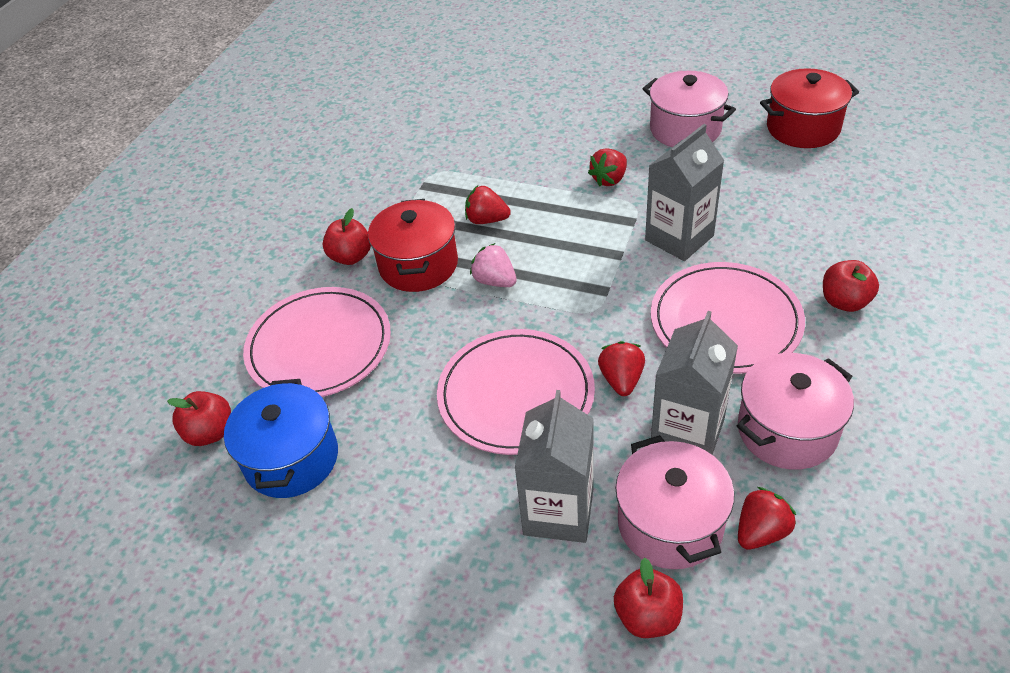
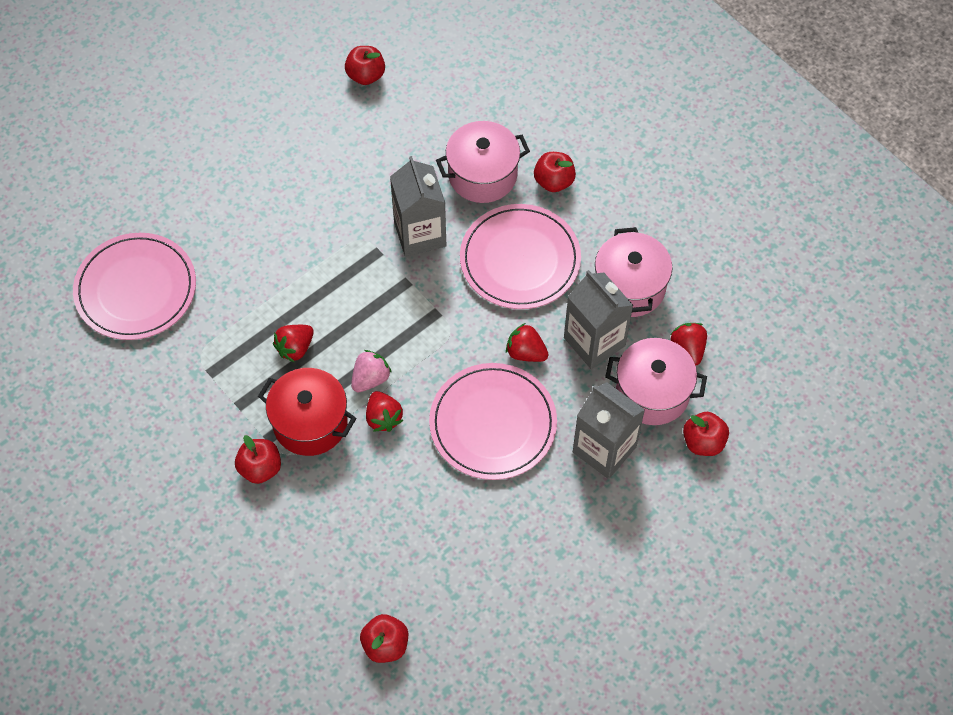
camera: 65 degrees left, 15 degrees up
blue pot [224,379,338,498] -> none
pink plate [243,287,391,397] -> pink plate moved to [73,233,196,340]
pink strawberry [470,243,517,287] -> pink strawberry turned 150 degrees clockwise [351,350,392,392]
red strawberry [588,148,627,186] -> red strawberry moved to [366,391,403,432]
pink pot [643,71,736,147] -> pink pot moved to [436,121,530,203]
red pot [760,68,859,148] -> red apple [345,46,385,85]

